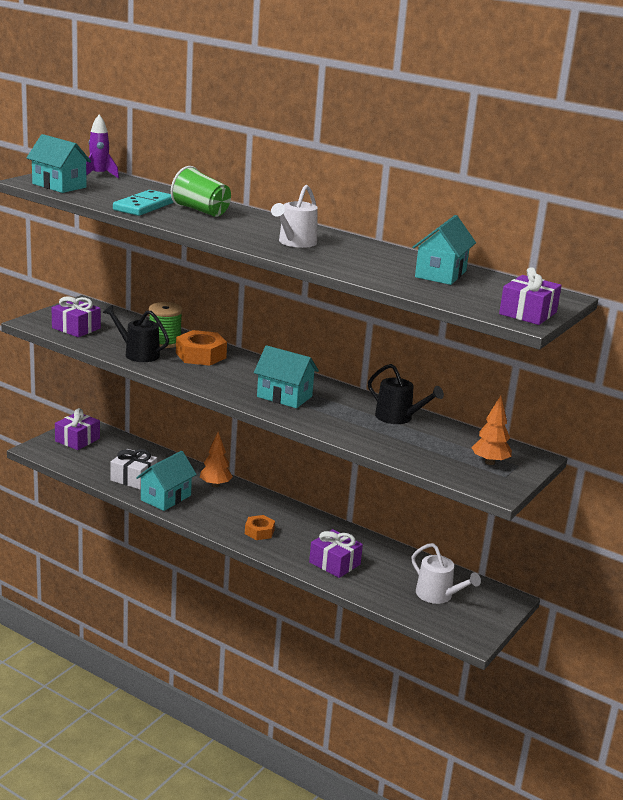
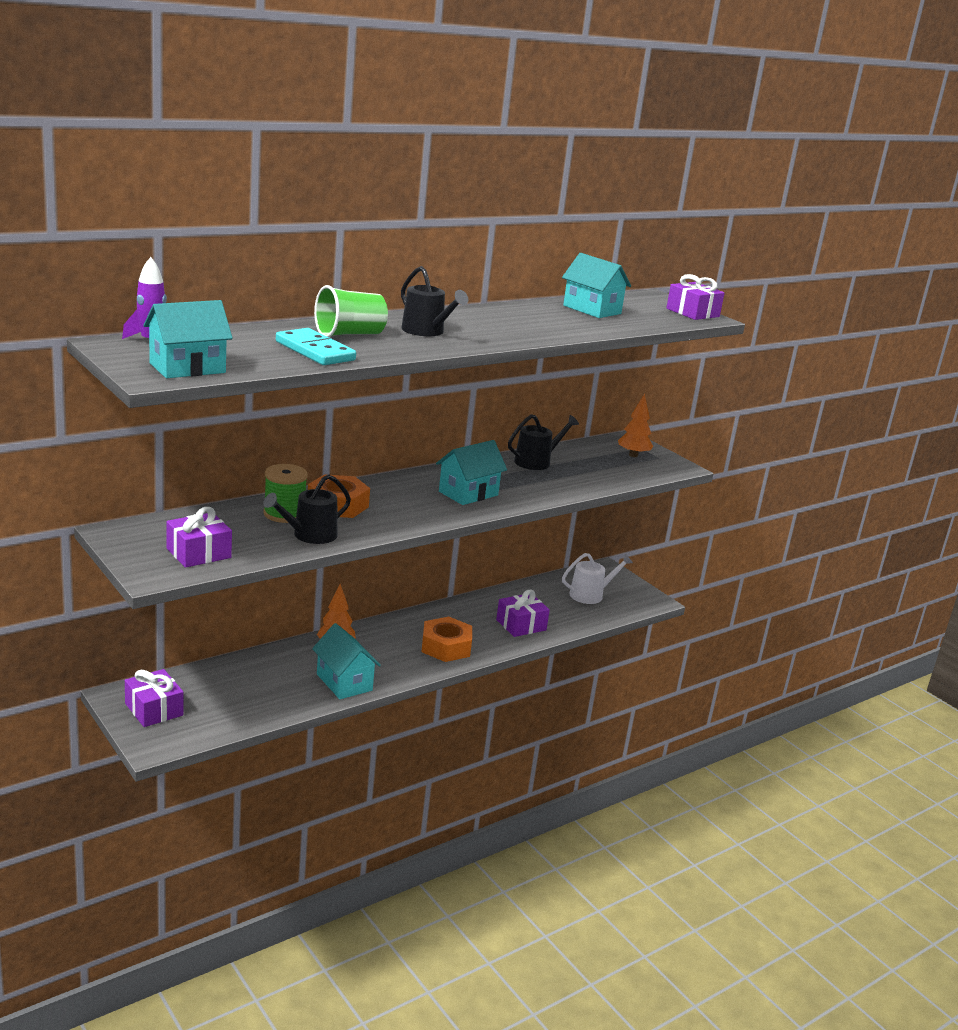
camera: 70 degrees left, 0 degrees up
white gift [111,449,157,490] -> none
orange nut [245,515,275,540] -> orange nut [421,617,472,662], size x1.64
white watering can [271,185,318,248] -> none
none -> black watering can [401,266,468,336]

